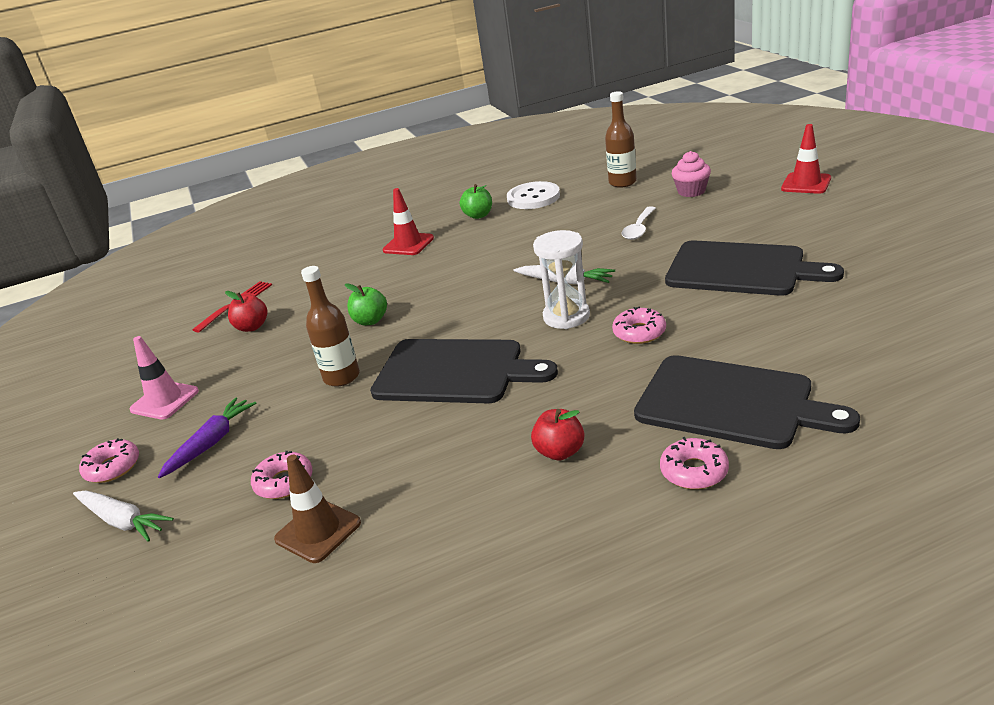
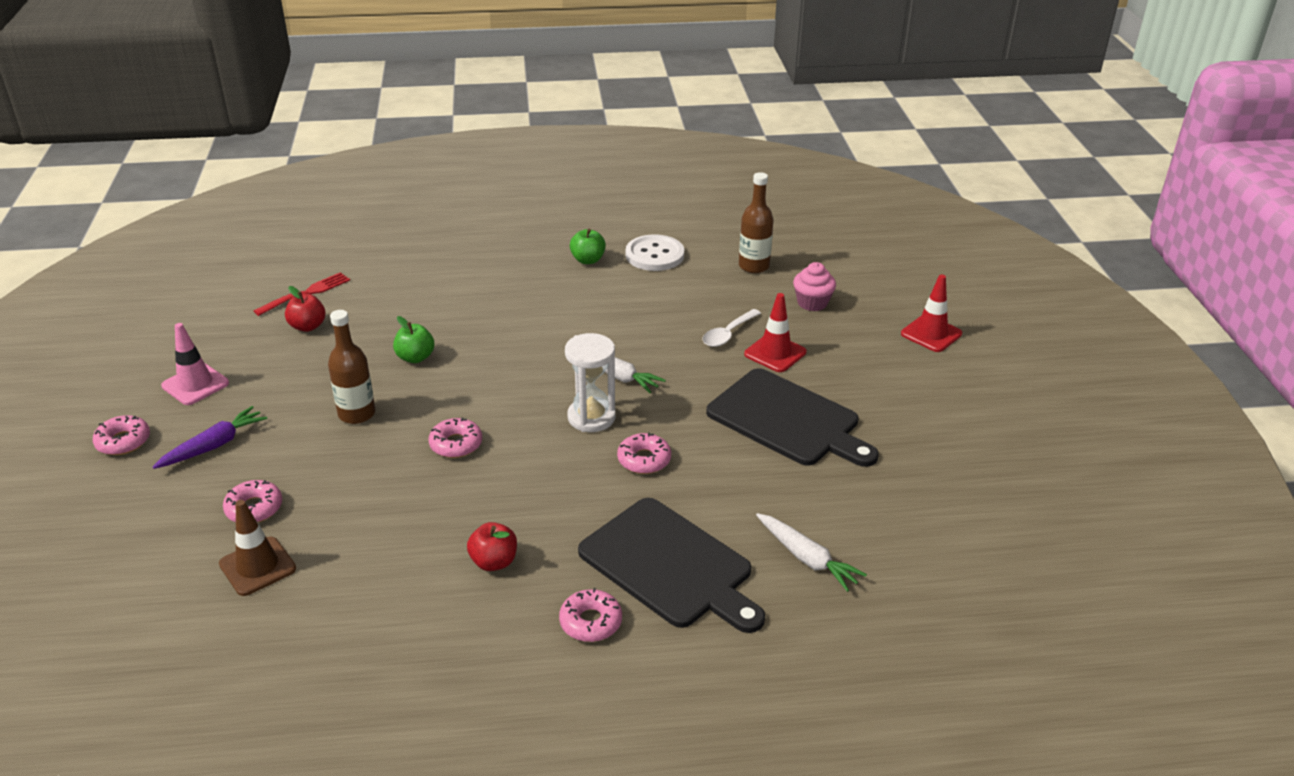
camera: 10 degrees right, 5 degrees up
white carrot [73,491,174,542] -> white carrot moved to [756,513,867,592]
black cutting board [370,339,558,403] -> pink donut [429,417,482,458]
red traffic cone [382,188,434,255] -> red traffic cone moved to [744,293,806,372]

